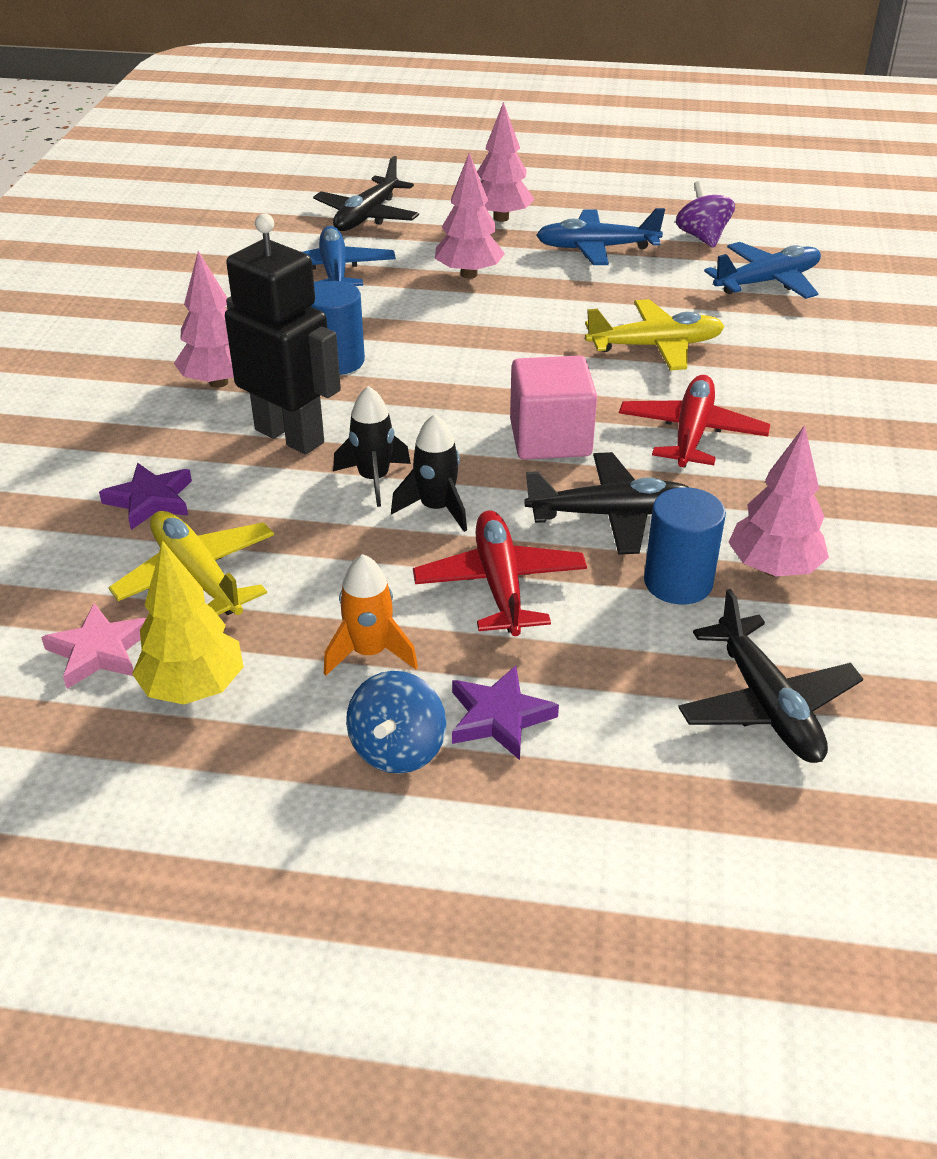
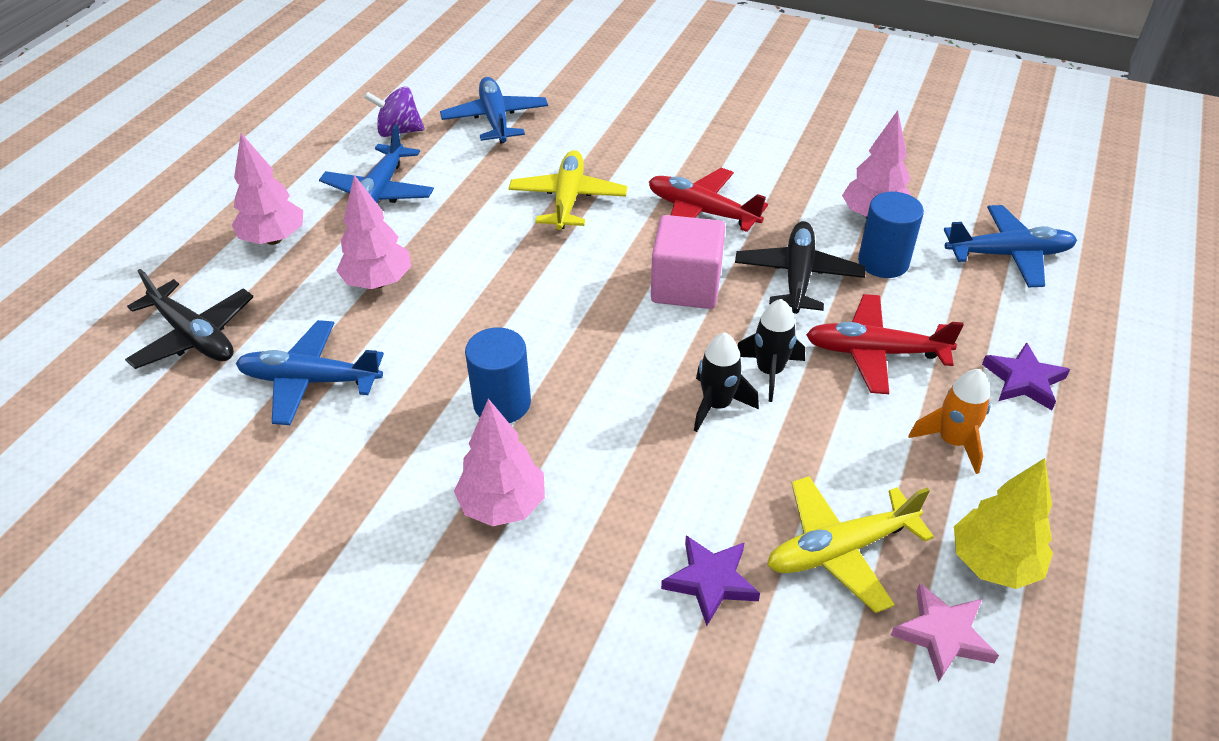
camera: 75 degrees left, 5 degrees up
black robot [225,213,341,454] -> none
blue spinning top [346,671,446,774] -> none
black plane [678,589,863,763] -> blue plane [944,205,1077,288]

